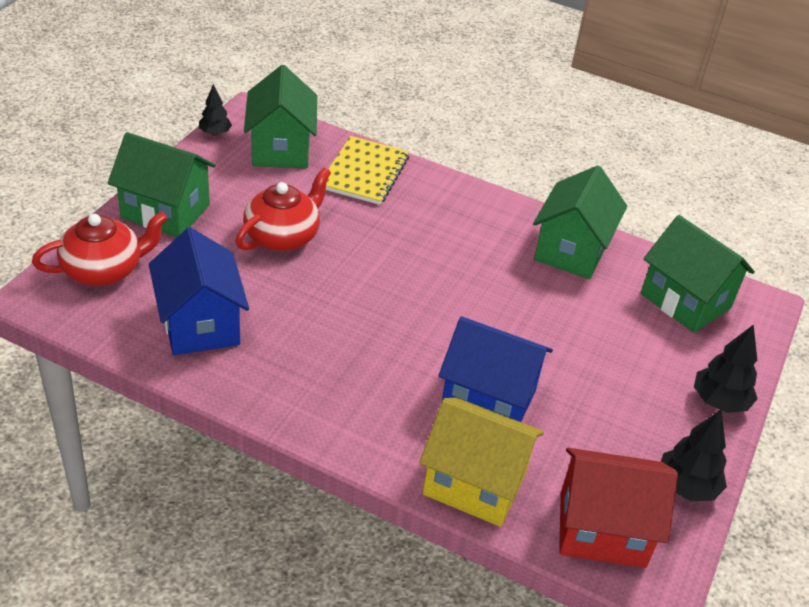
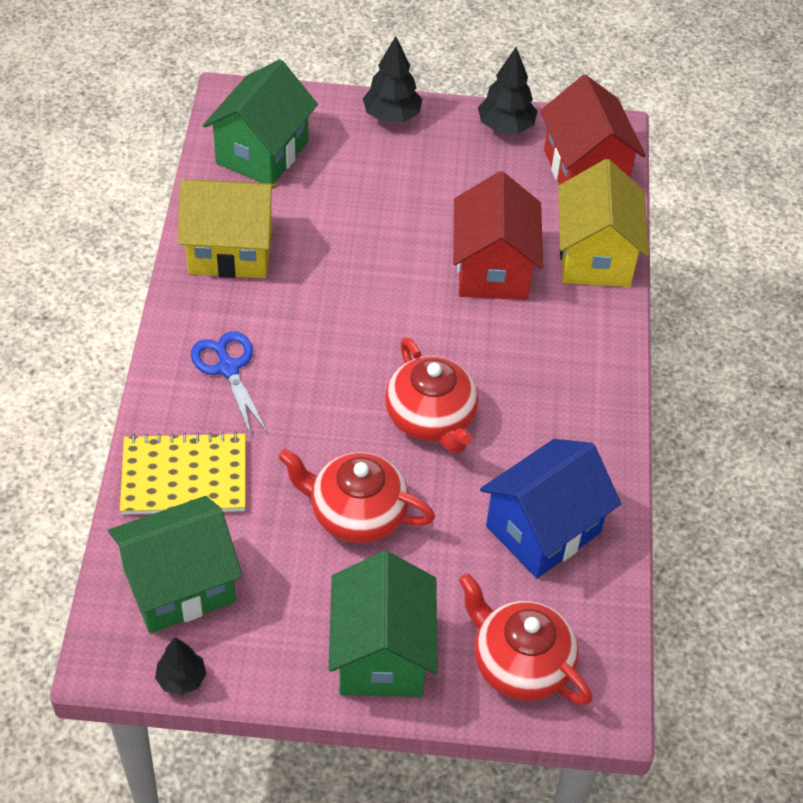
camera: 110 degrees left, 10 degrees up
blue house [439,316,553,422] -> red house [453,171,543,300]
green house [533,165,627,279] -> yellow house [178,179,277,278]
none -> blue scissors [191,331,268,436]
none -> red teapot [385,337,479,454]

